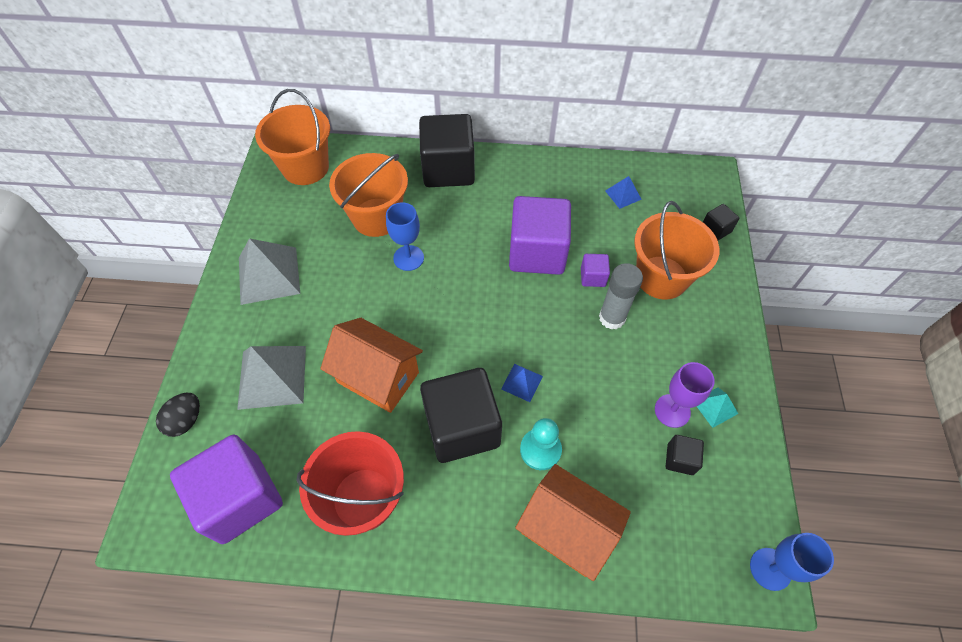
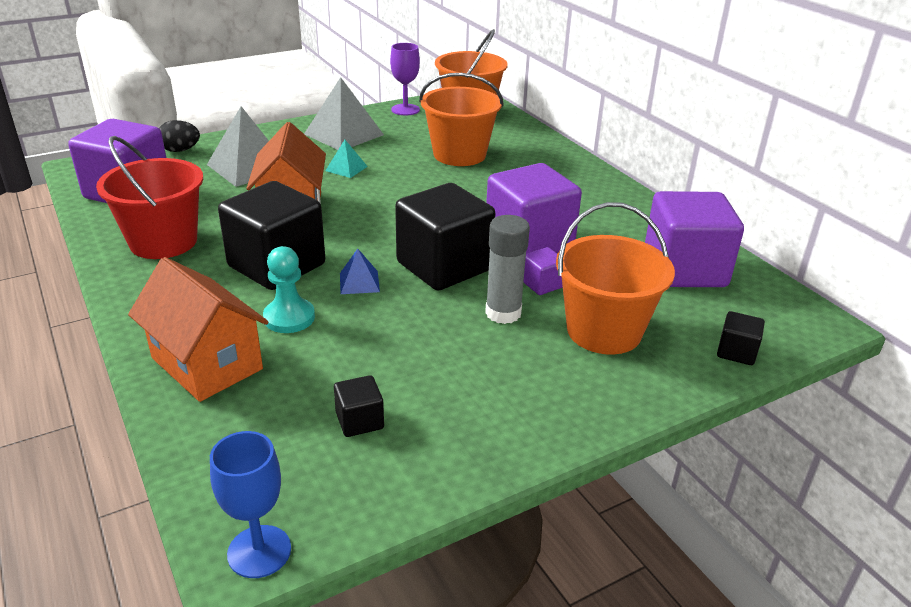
camera: 55 degrees right, 25 degrees down
blue goblet [386,202,424,271] -> none
black cube [419,114,475,187] -> black cube moved to [395,183,496,291]
orange house [515,464,631,581] -> orange house turned 45 degrees counterclockwise [128,257,269,402]
blue pyramid [605,176,642,209] -> purple cube [645,191,744,287]
purple goblet [655,362,715,428] -> purple goblet moved to [390,43,420,115]
turquoise pyramid [696,387,738,428] -> turquoise pyramid moved to [325,140,368,178]

